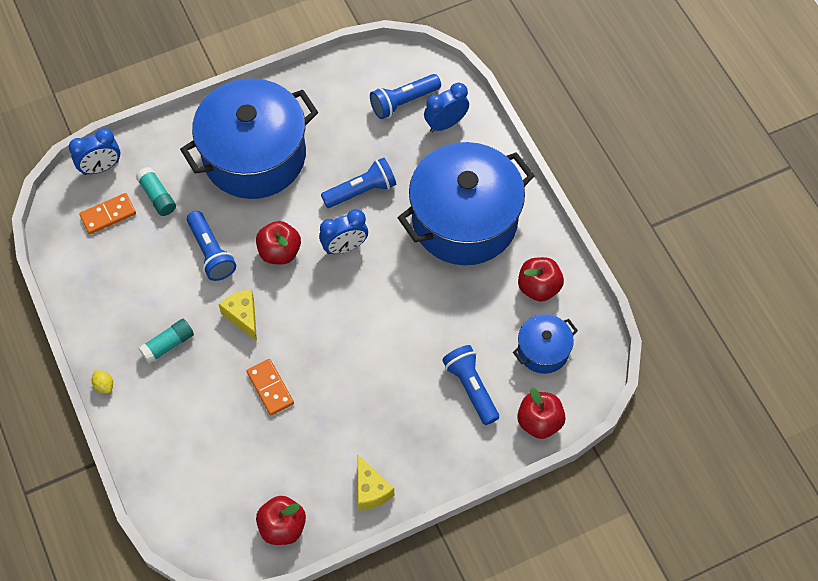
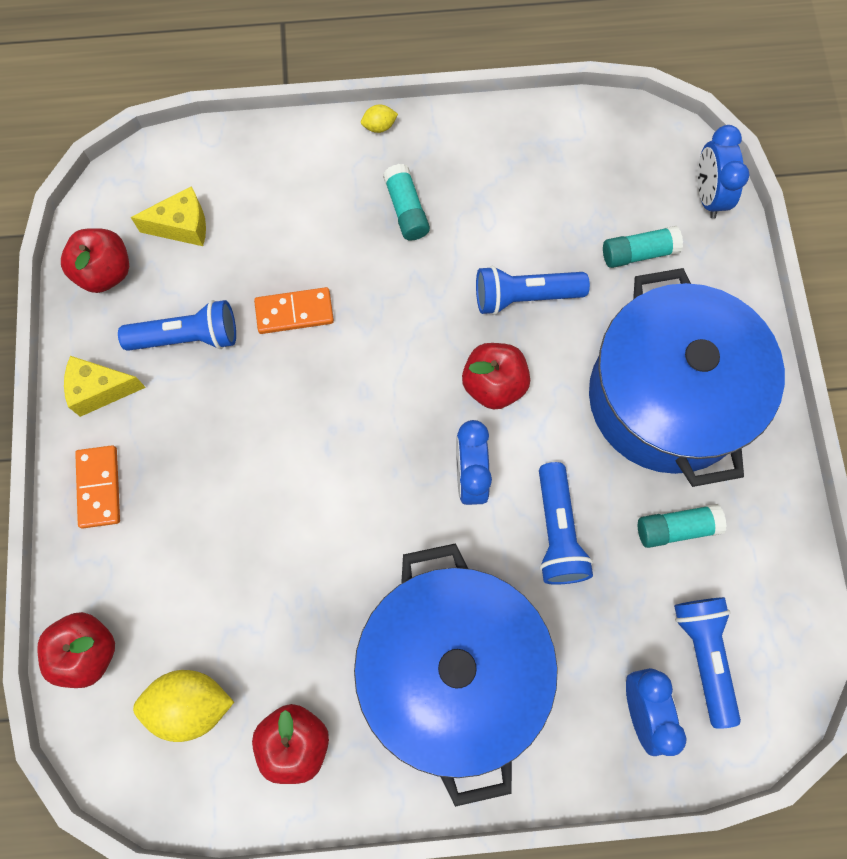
camera: 110 degrees right, 10 degrees up
orange domino [79,193,136,234] -> orange domino moved to [75,445,120,528]
yellow cheese [219,289,257,341] -> yellow cheese moved to [131,186,206,246]
blue flashlight [442,345,499,425] -> blue flashlight moved to [118,300,236,351]
blue pot [513,314,578,374] -> yellow lemon [133,670,234,742]
none -> turquoise glue stick [638,504,727,548]

